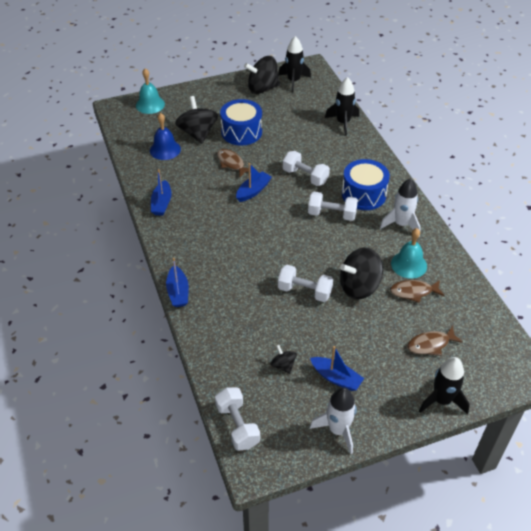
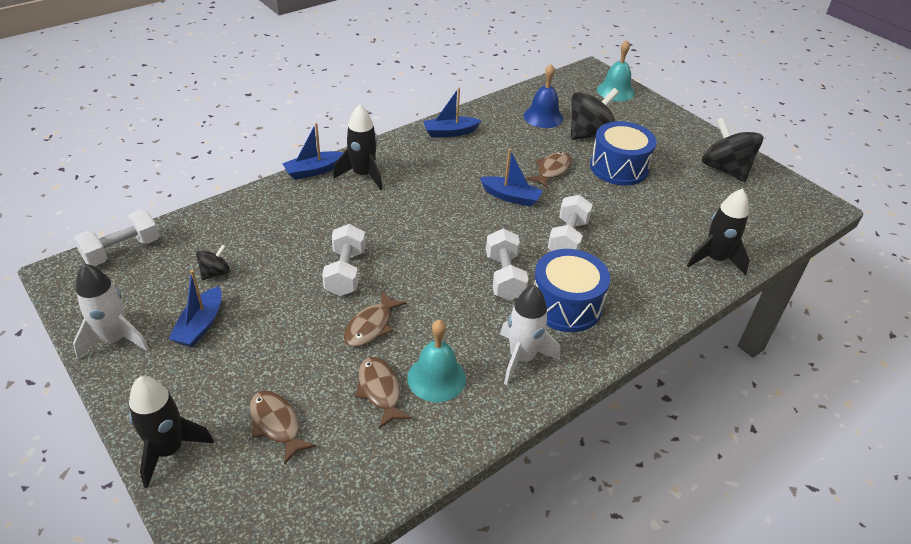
camera: 70 degrees right, 5 degrees down
black rocket [278,36,311,93] -> black rocket moved to [333,105,382,190]
black spinning top [340,248,383,300] -> brown fish [344,291,407,347]

